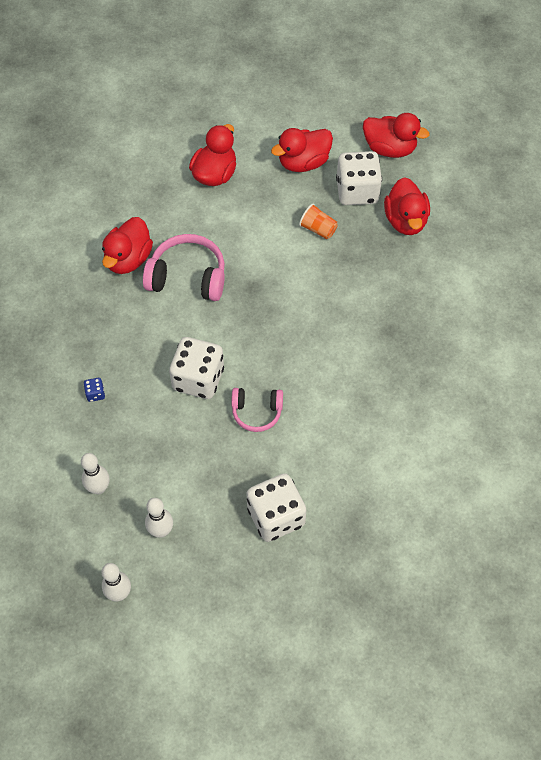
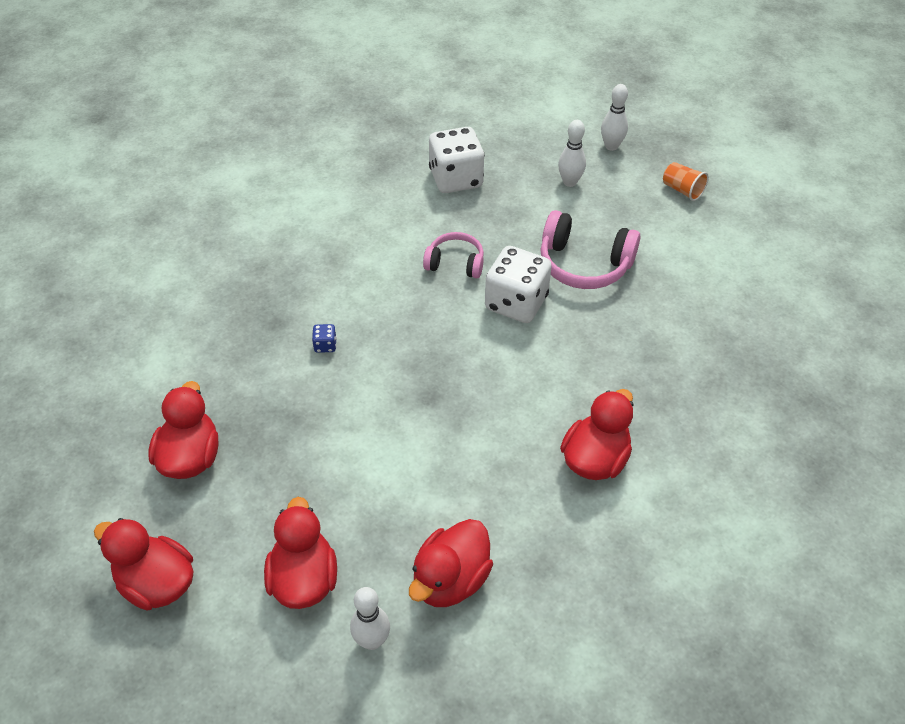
camera: 170 degrees left, 10 degrees down
white bowling pin [81,453,110,494] -> white bowling pin moved to [350,587,390,650]
blue dice [84,378,105,402] -> blue dice moved to [312,324,337,353]
pink headphones [143,234,225,301] -> pink headphones moved to [540,210,640,289]
red duck [271,128,333,172] -> red duck turned 75 degrees counterclockwise [264,497,337,609]
orange cup [299,204,338,239] -> orange cup moved to [663,162,709,201]
white dice [336,151,382,205] -> none

